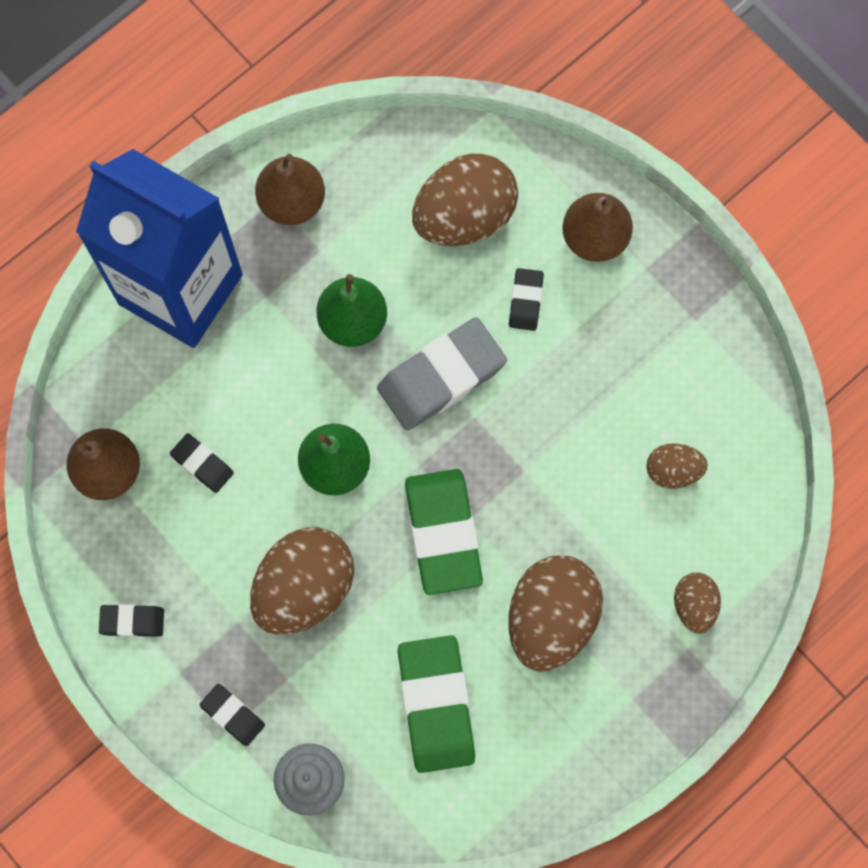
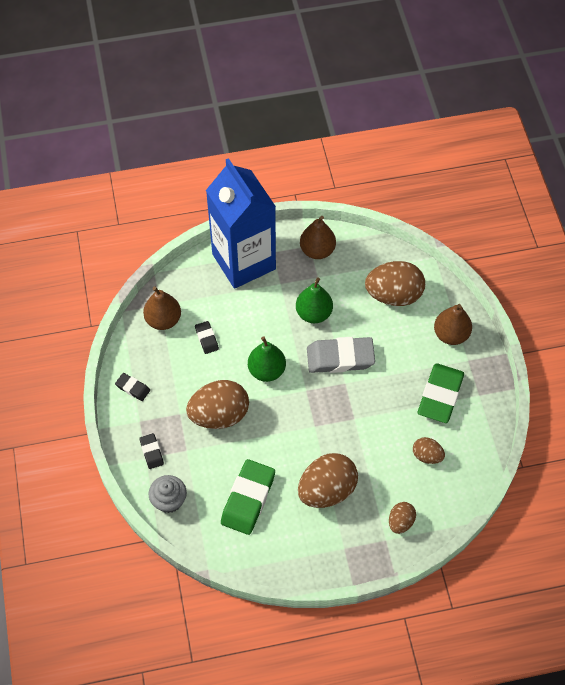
camera: 30 degrees right, 15 degrees down
green eraser [405,469,483,595] -> green eraser moved to [418,363,464,423]
black eraser [509,268,544,331] -> none

